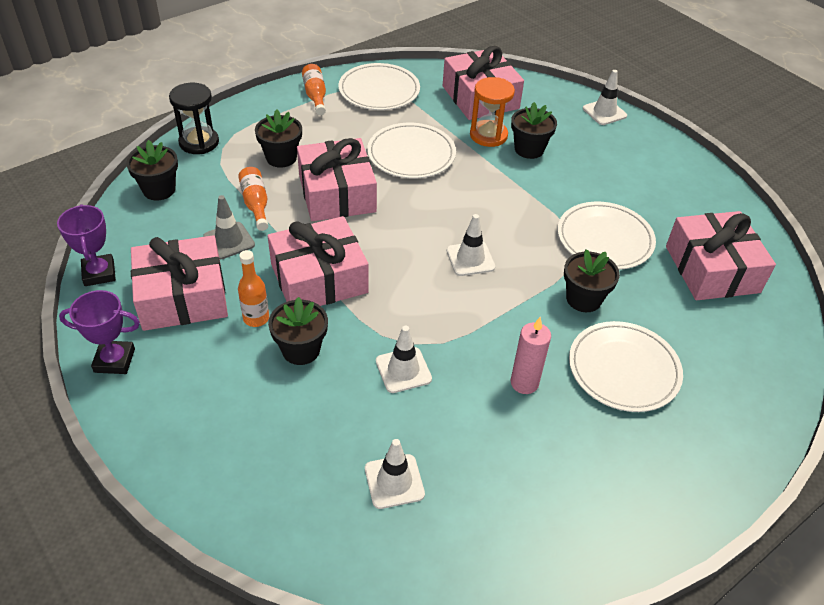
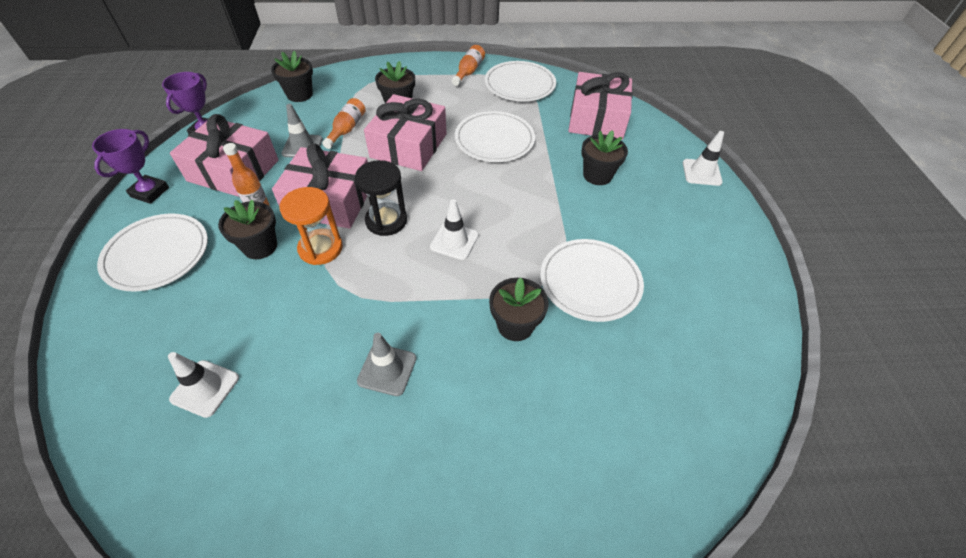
camera: 35 degrees right, 5 degrees up
purple trophy [59,290,140,374] -> purple trophy turned 75 degrees clockwise [92,129,169,204]
black hourglass [169,83,219,154] -> black hourglass moved to [355,160,407,236]
white traffic cone [376,326,432,393] -> none
orange hourglass [470,77,515,147] -> orange hourglass moved to [279,187,343,265]
pink candle [511,317,551,394] -> grey traffic cone [357,333,416,396]
white plate [569,321,683,412] -> white plate moved to [97,214,208,291]
pink gift [666,211,776,300] -> none

